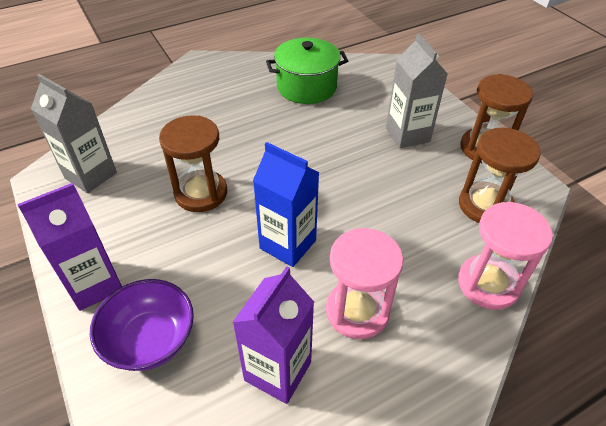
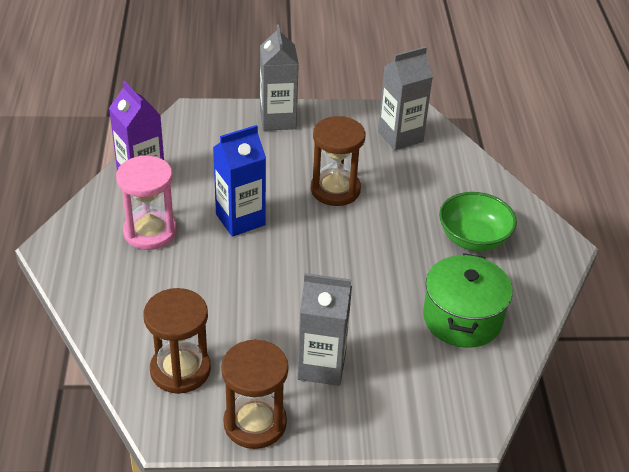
camera: 115 degrees right, 5 degrees down
purple carton [17,183,122,311] -> grey carton [260,24,299,131]
purple bowl [90,279,194,371] -> none
pink hourglass [458,202,553,310] -> none
none -> green bowl [439,192,517,251]

